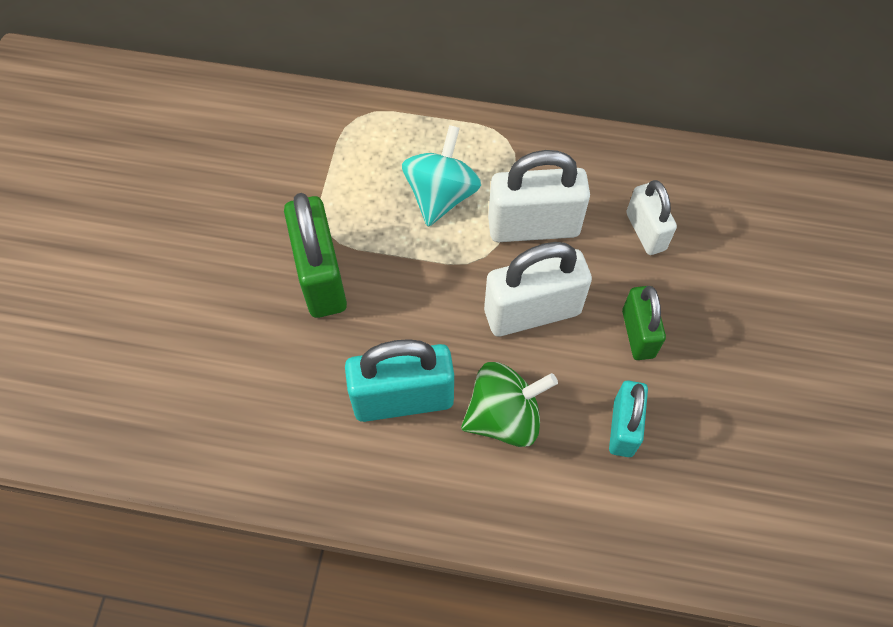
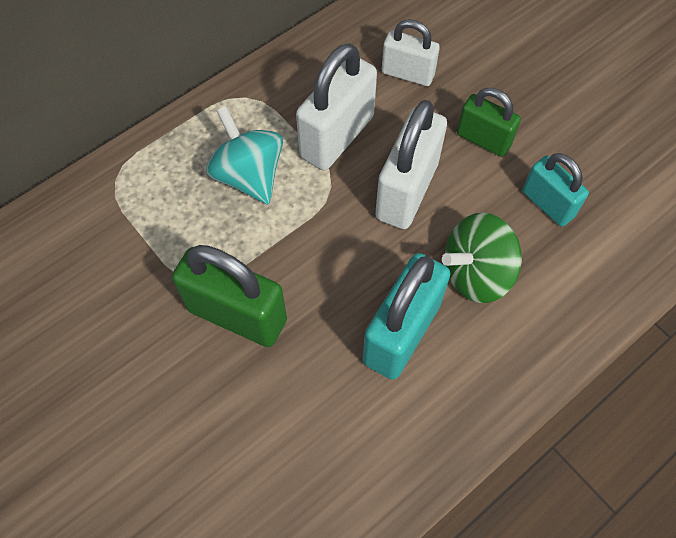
camera: 50 degrees left, 0 degrees up
green spinning top [461,362,558,447] -> green spinning top turned 135 degrees counterclockwise [442,213,522,303]

